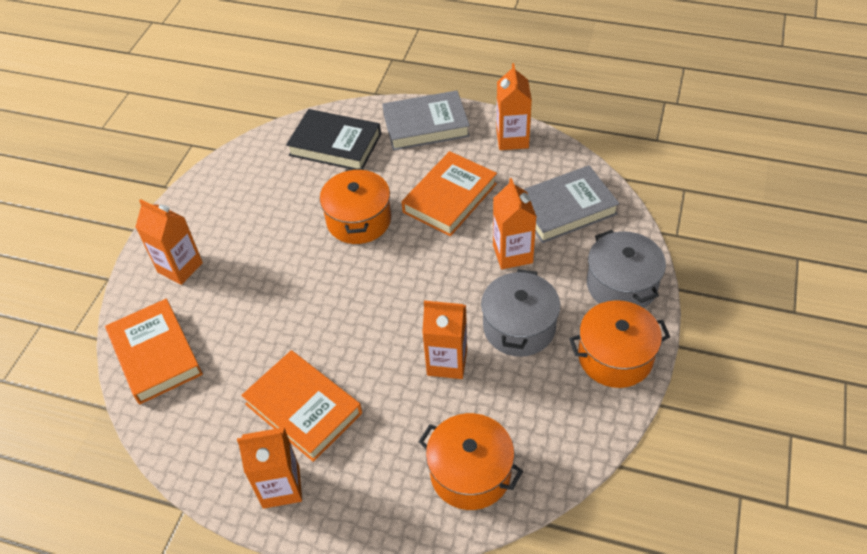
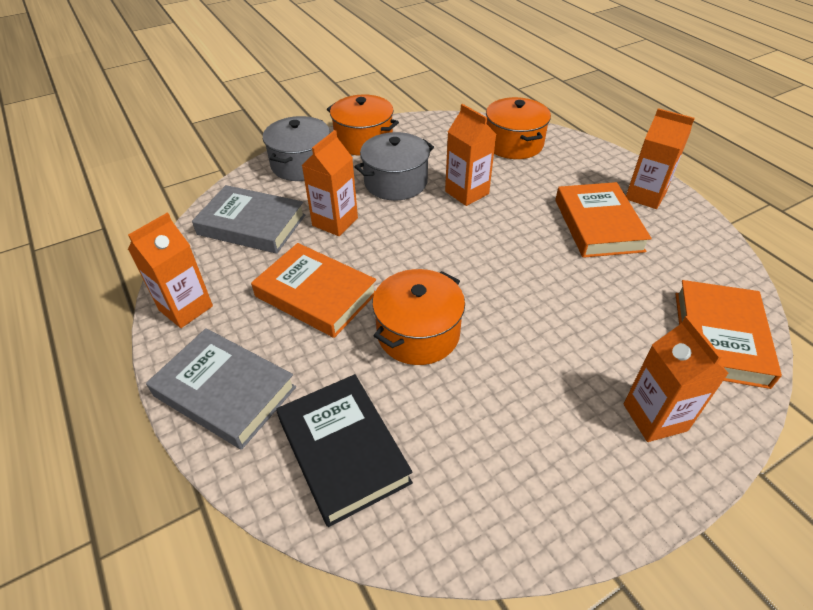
camera: 140 degrees left, 5 degrees down
orange book [402,151,497,236] -> orange book turned 45 degrees clockwise [251,243,376,338]

